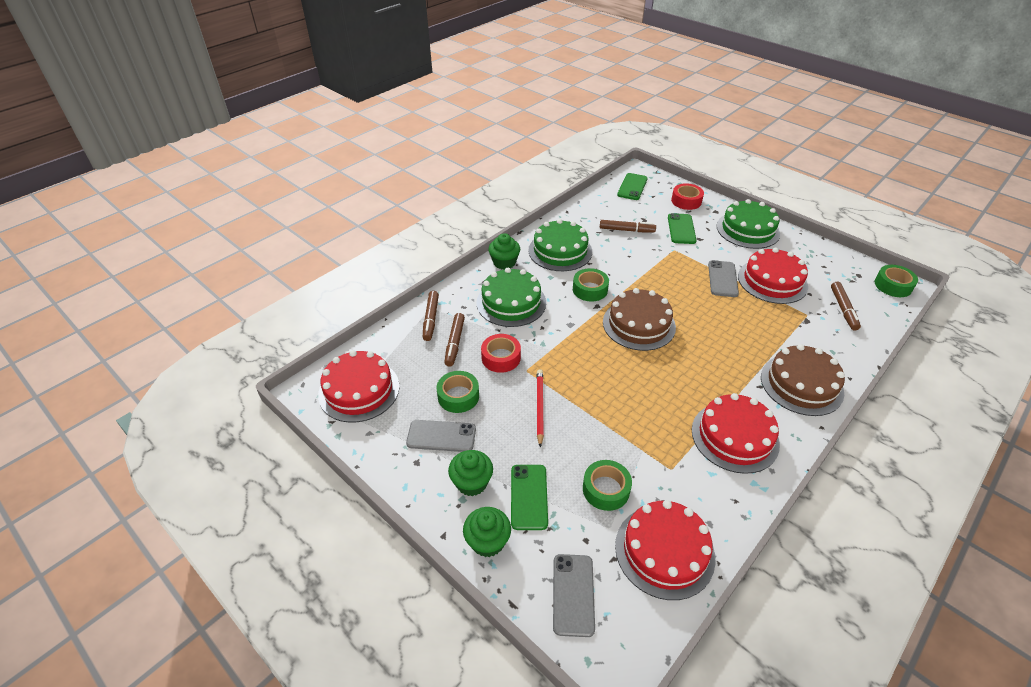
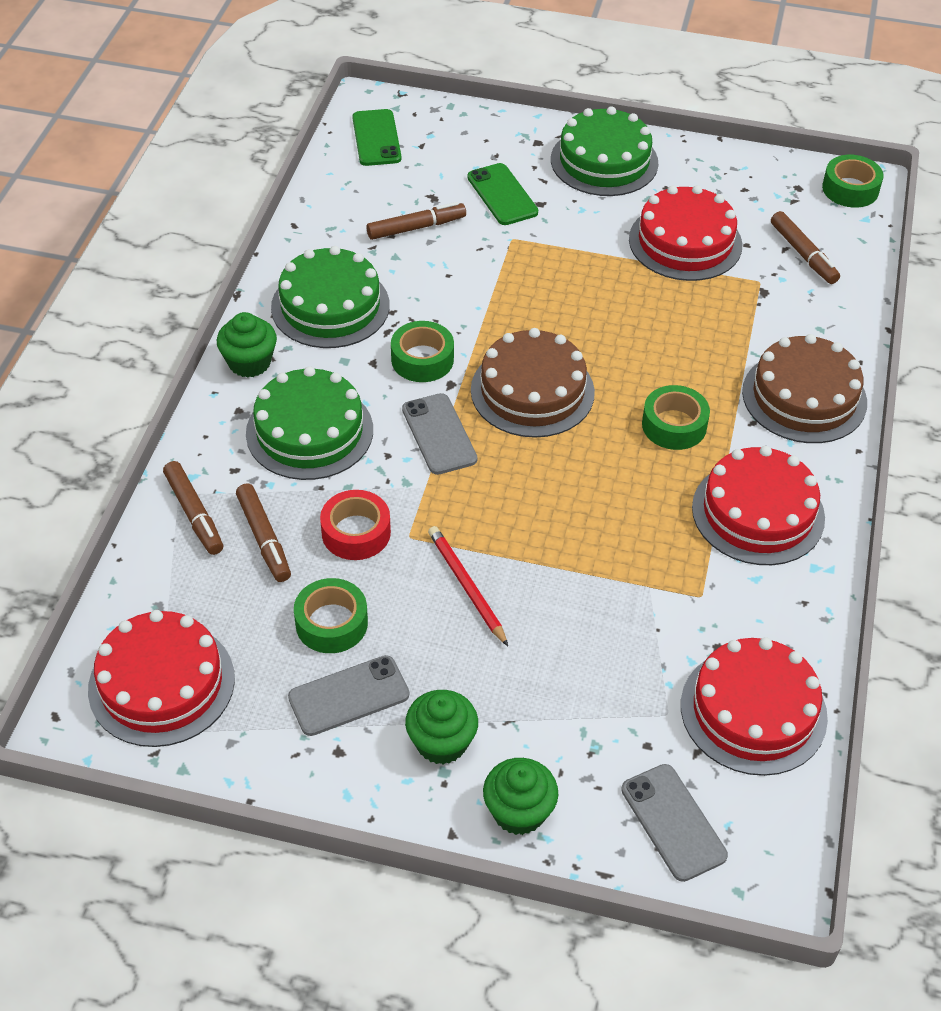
camera: 30 degrees left, 5 degrees up
green phone [511,465,548,530] -> none
green tape [583,460,632,511] -> green tape moved to [642,385,710,450]
red tape [671,183,704,210] -> none
grey phone [708,260,739,297] -> grey phone moved to [402,393,477,475]

